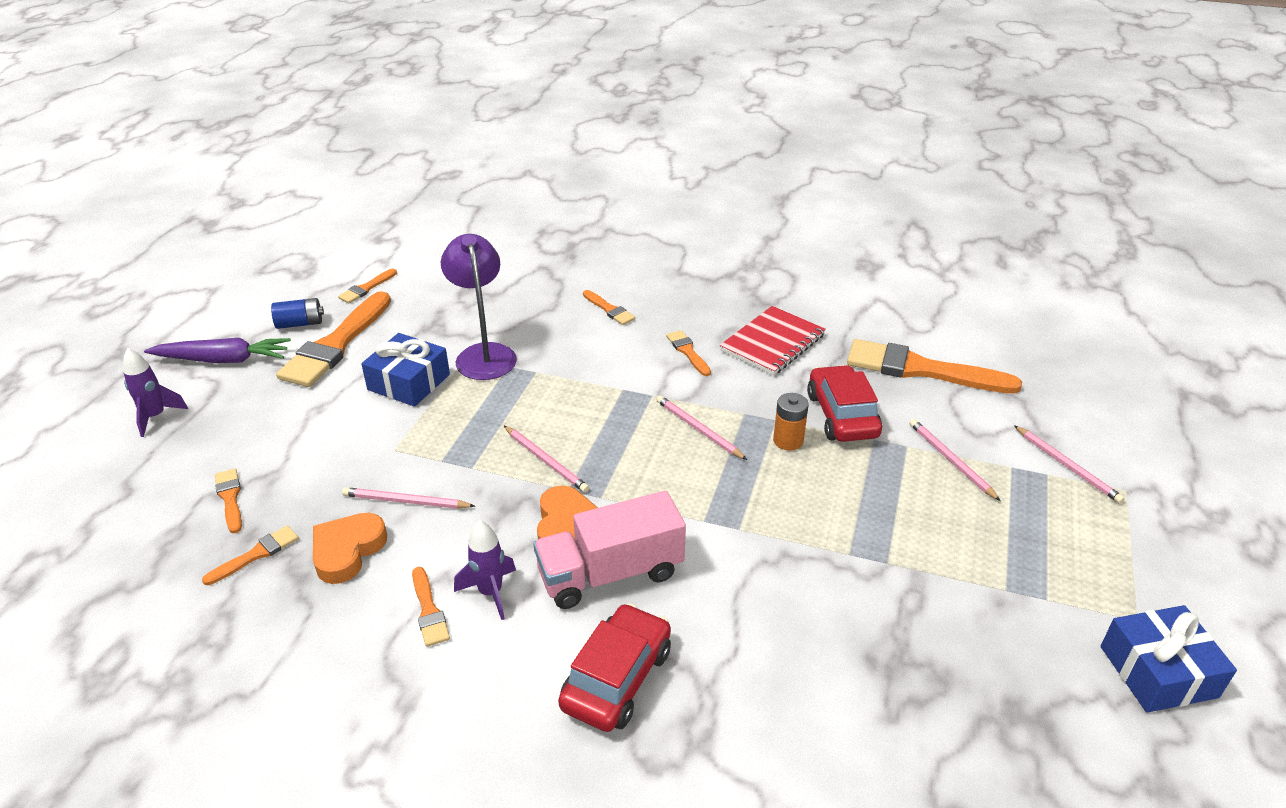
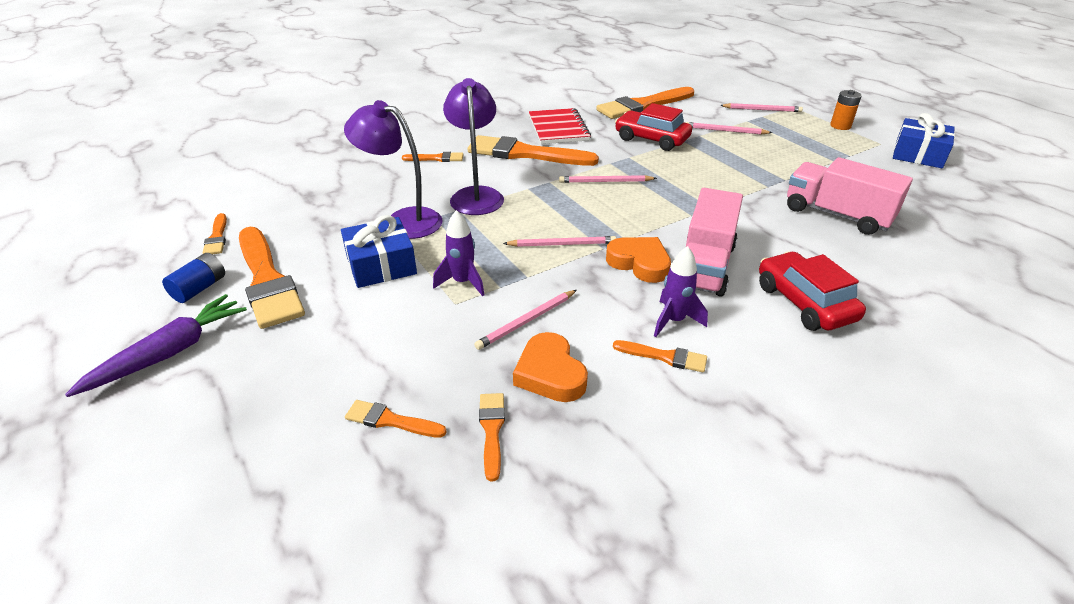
camera: 50 degrees left, 0 degrees up
purple rocket [123,348,188,437] -> purple rocket moved to [433,210,484,296]
orange brush [666,330,711,376] -> orange brush [468,135,599,166], size x2.16
orange battery [773,393,809,451] -> orange battery moved to [830,90,862,130]
none -> purple lamp [443,78,504,215]
none -> pink truck [787,157,913,235]

